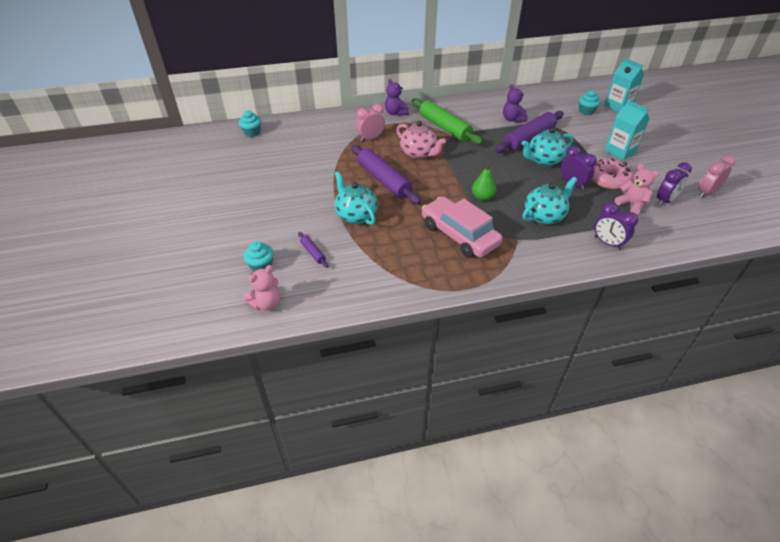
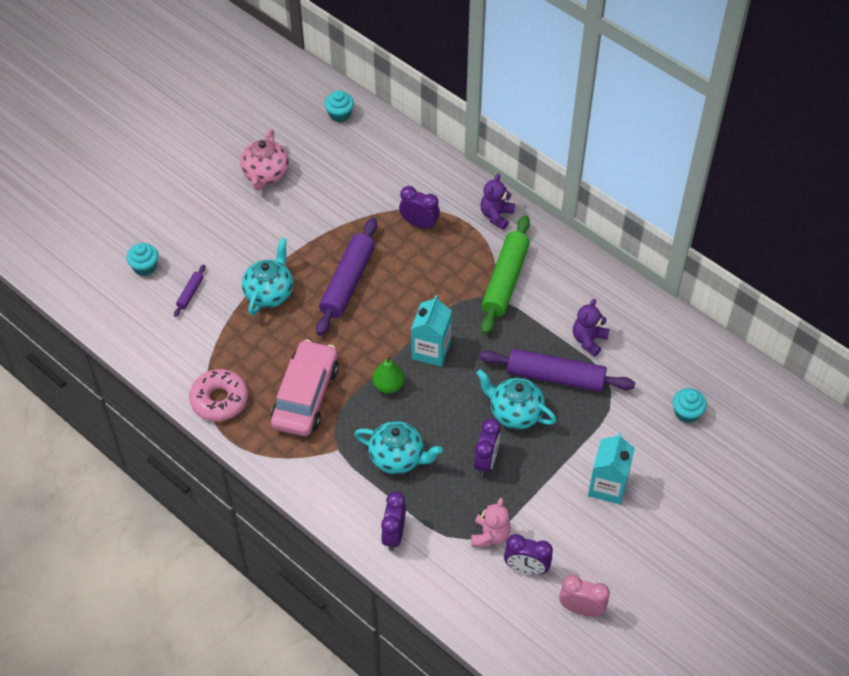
camera: 55 degrees right, 10 degrees up
pink teddy bear [243,265,280,310] -> none
pink clock [356,104,385,142] -> purple clock [399,186,440,230]
pink teapot [396,121,446,159] -> pink teapot moved to [240,129,289,191]
pink donut [591,159,633,190] -> pink donut moved to [189,369,248,421]
turquoise carton [604,58,644,112] -> turquoise carton moved to [411,295,452,367]

